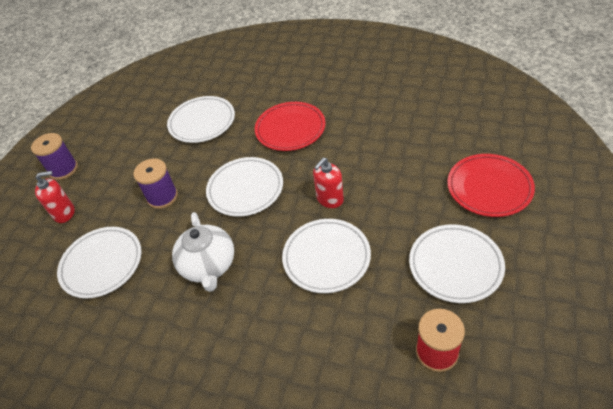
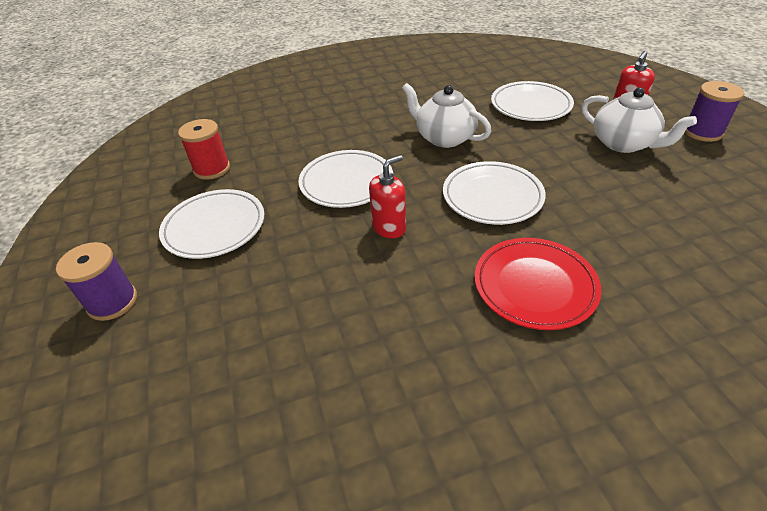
camera: 140 degrees right, 5 degrees down
purple spool [133,158,178,209] -> purple spool moved to [56,242,137,321]
white plate [167,96,235,143] -> none
red soap dispenser [313,158,344,208] -> red soap dispenser turned 45 degrees clockwise [369,155,406,238]
red plate [447,154,535,217] -> none
none -> white teapot [582,87,697,153]

